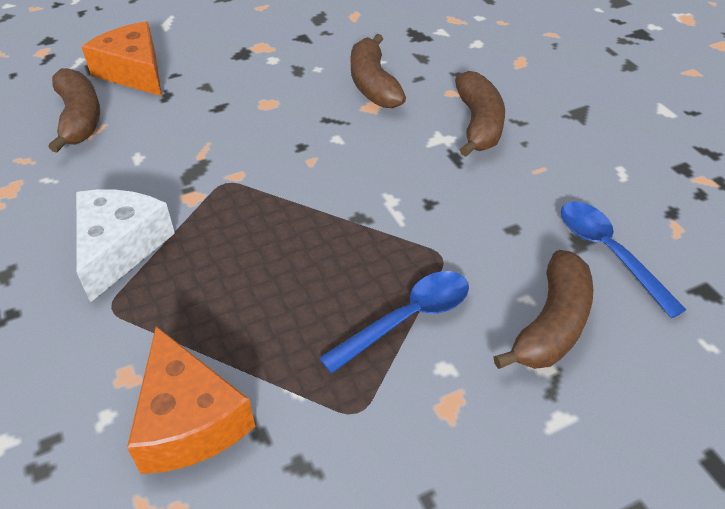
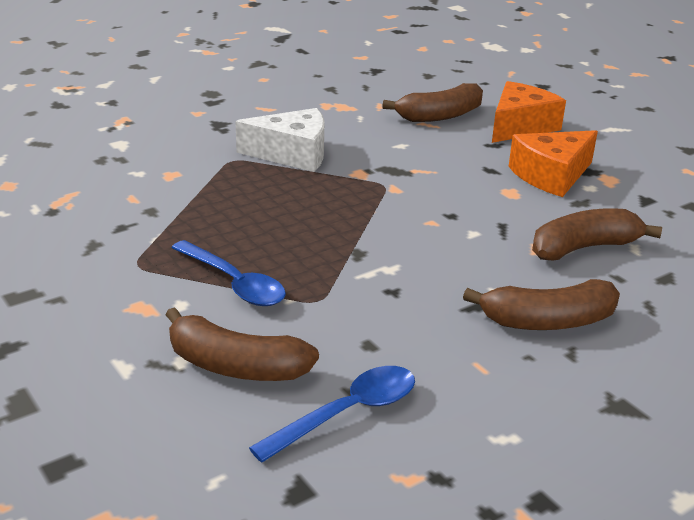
camera: 80 degrees right, 15 degrees down
orange cheese [127,326,255,474] -> orange cheese moved to [508,130,598,197]

